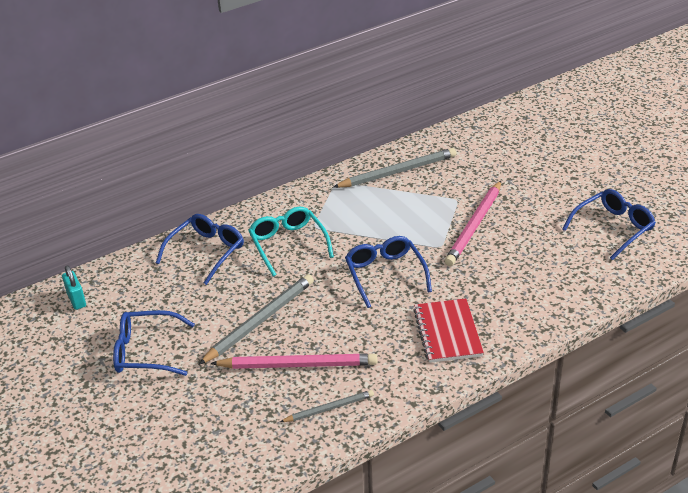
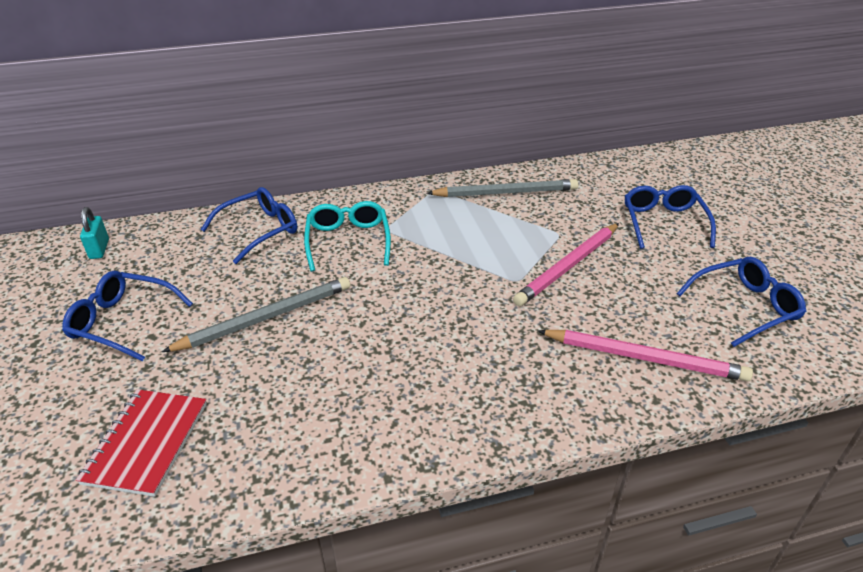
camera: 15 degrees right, 0 degrees up
pink pencil [210,354,377,369] -> pink pencil moved to [538,330,753,382]
grey pencil [280,390,374,422] -> none
blue glasses [345,236,432,308] -> blue glasses moved to [625,185,716,249]
red notebook [413,298,484,363] -> red notebook moved to [76,389,207,497]

